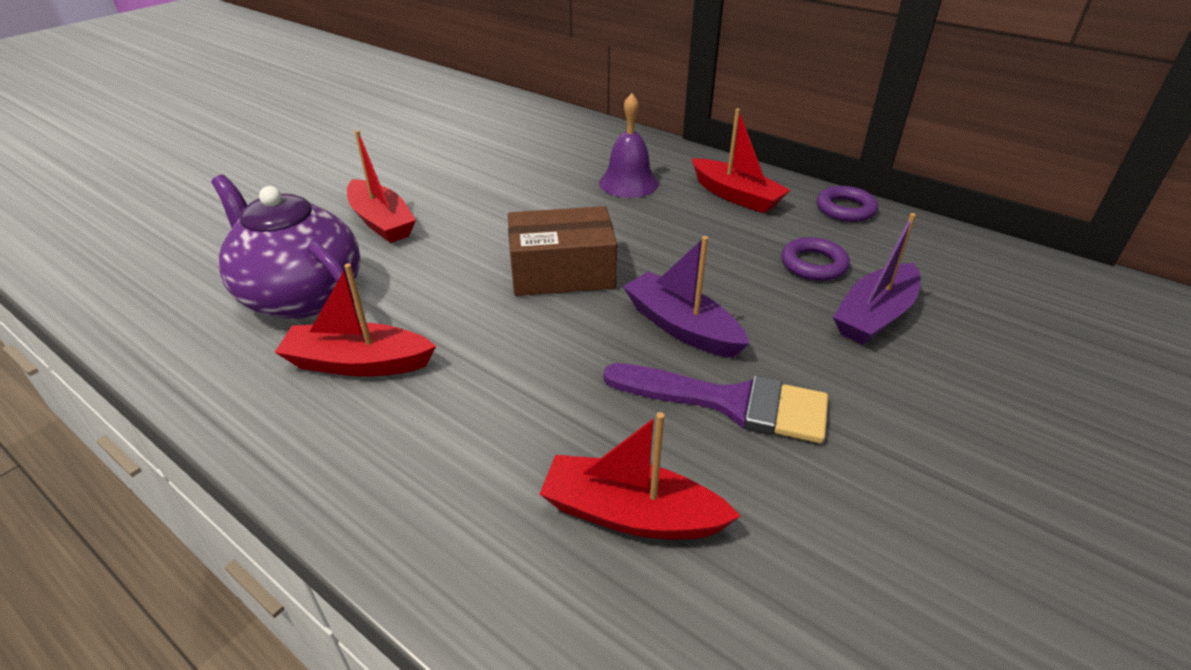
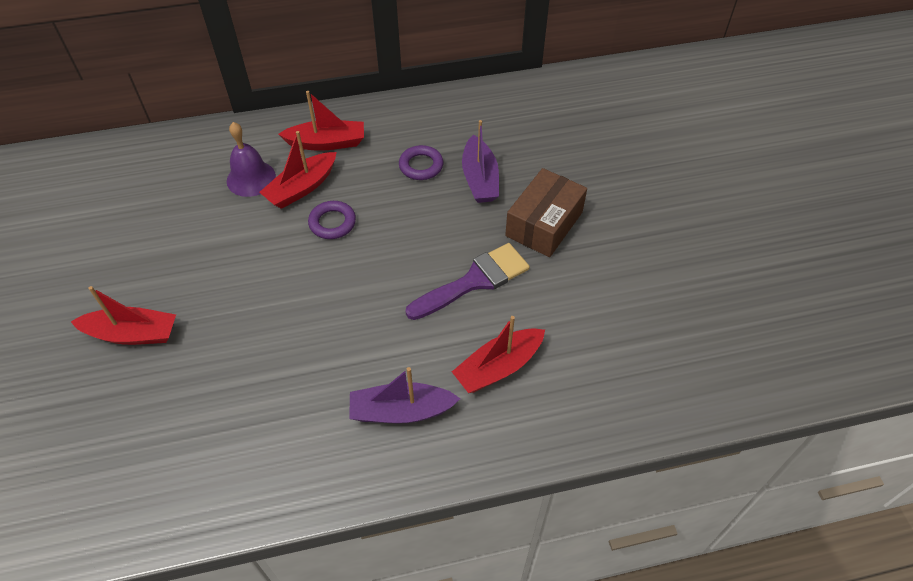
camera: 50 degrees left, 15 degrees up
purple teapot [211,175,360,319] -> none
red boat [274,263,436,376] -> red boat moved to [259,131,337,209]
brown box [508,206,617,296] -> brown box moved to [505,168,587,257]
purple boat [623,236,749,358] -> purple boat moved to [349,367,461,423]
purple ring [817,186,878,222] -> purple ring moved to [308,201,356,239]

